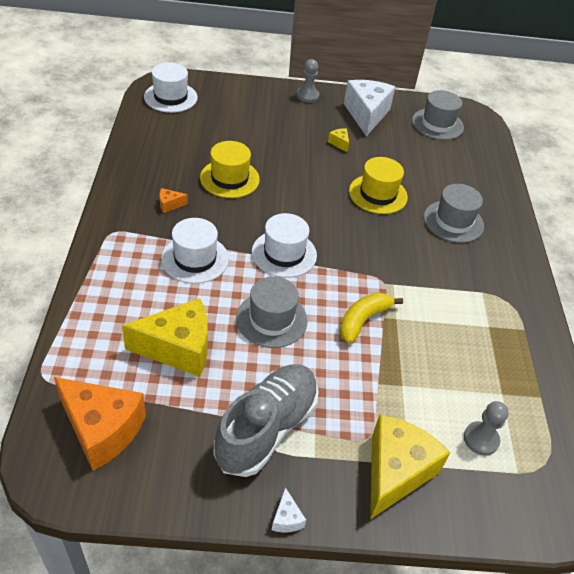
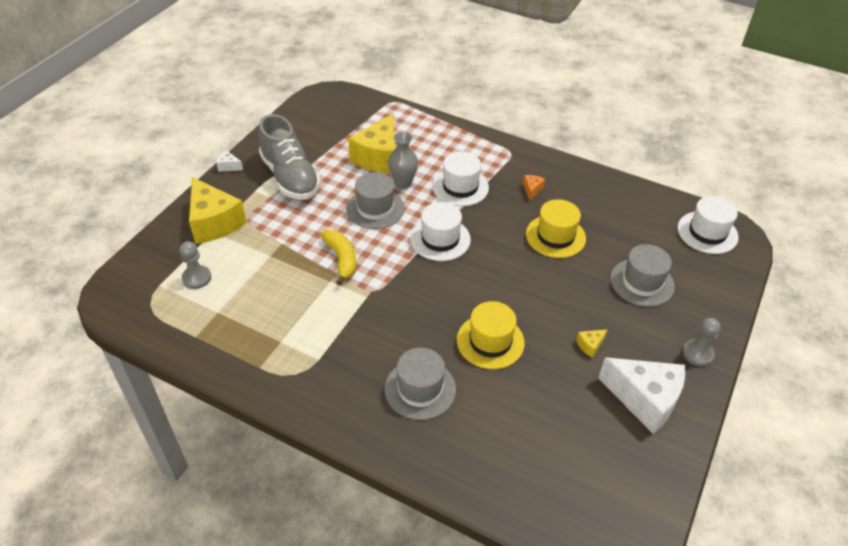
camera: 120 degrees right, 0 degrees up
orange cheese [54,377,146,471] -> none
yellow cheese [328,128,349,153] -> yellow cheese turned 150 degrees clockwise [576,329,608,358]
grey hat [412,90,464,140] -> grey hat moved to [611,244,675,307]
none -> grey vase [388,132,418,189]

